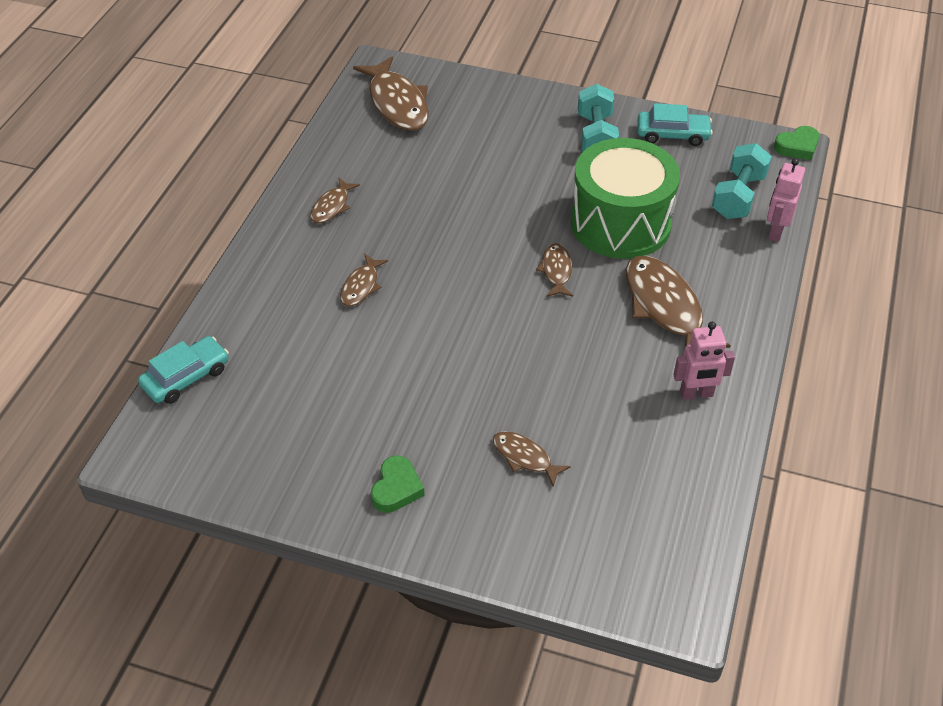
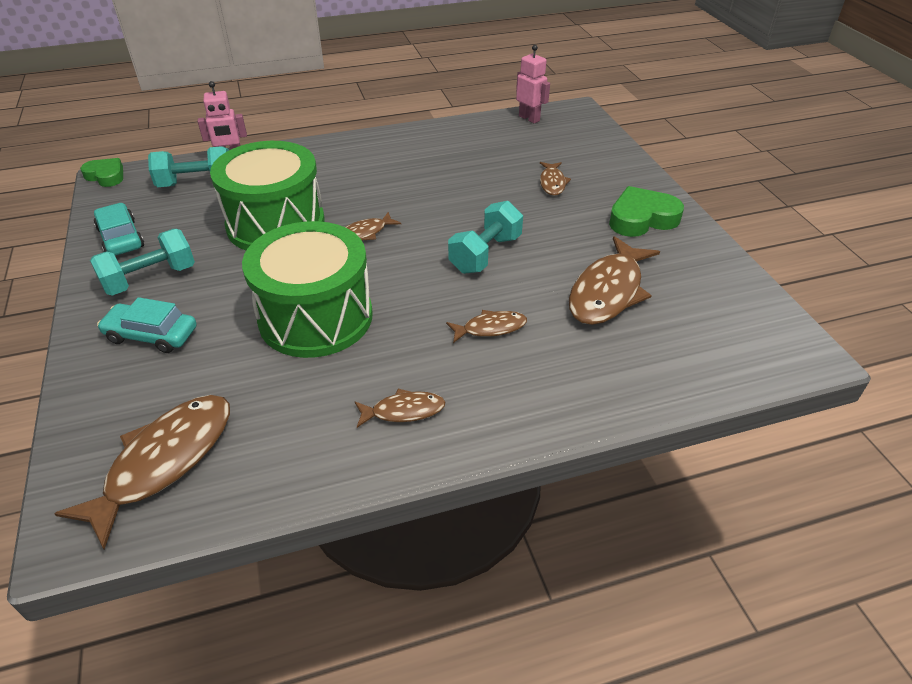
camera: 125 degrees left, 5 degrees down
turquoise car [138,336,229,404] -> turquoise car moved to [97,297,197,353]
green heart [371,456,425,513] -> green heart [609,186,684,237], size x1.55
brown fish [626,256,731,348] -> brown fish moved to [569,236,660,325]
pink robot [673,322,735,400] -> pink robot moved to [516,45,550,124]
none -> green drum [242,221,373,358]
none -> turquoise dumbbell [448,201,523,274]

